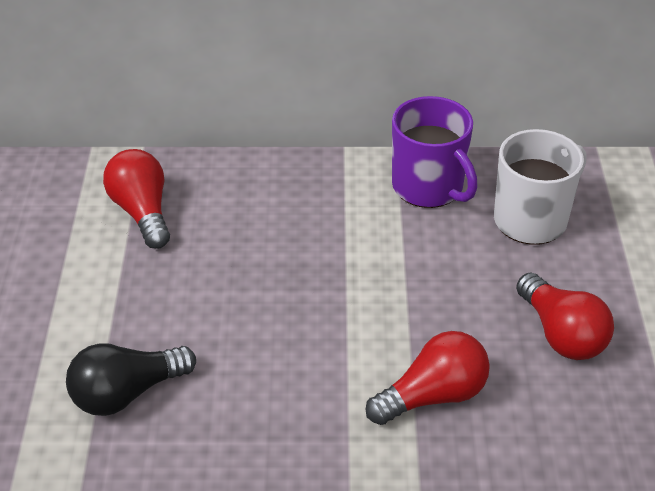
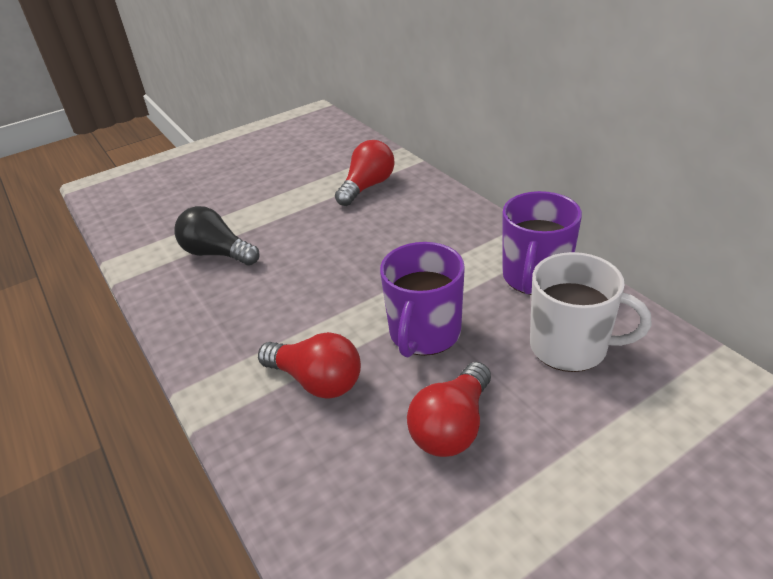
camera: 60 degrees right, 5 degrees down
none -> purple mug [380,242,465,357]

